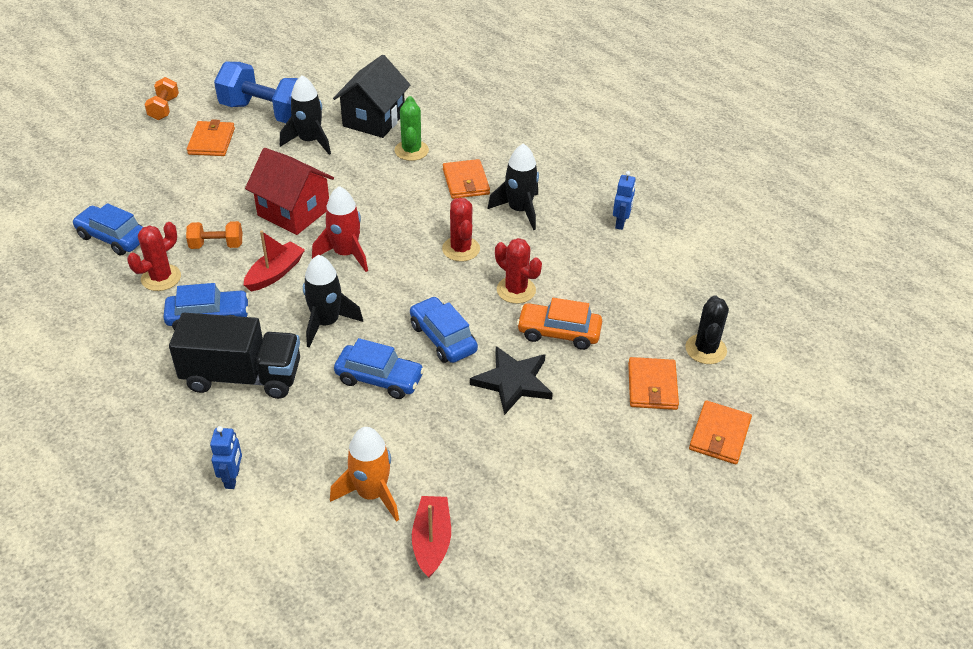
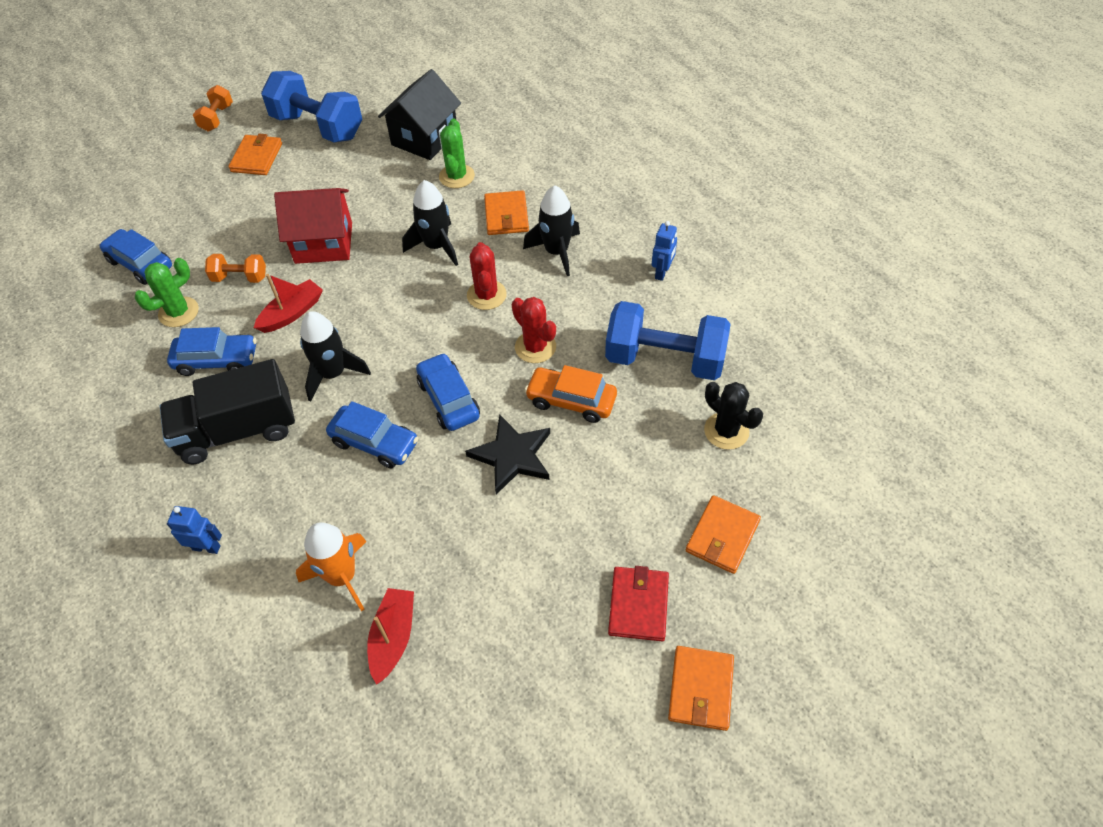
camera: 10 degrees right, 10 degrees up
red cactus [127,222,181,291] -> green cactus [135,258,199,327]
black truck [169,313,300,399] -> black truck turned 150 degrees clockwise [160,359,295,464]
blue robot [210,426,242,489] -> blue robot turned 90 degrees counterclockwise [167,506,222,554]
red house [245,148,334,235] -> red house turned 45 degrees counterclockwise [274,188,352,264]
black rocket [280,75,331,155] -> black rocket moved to [402,180,458,266]
red rocket [312,186,368,272] -> none
orange wallet [628,357,679,410] -> orange wallet moved to [668,646,734,731]
black cactus [685,295,729,364] -> black cactus turned 60 degrees counterclockwise [704,382,763,450]
none -> blue dumbbell [605,301,730,380]
none -> red wallet [608,566,669,641]

